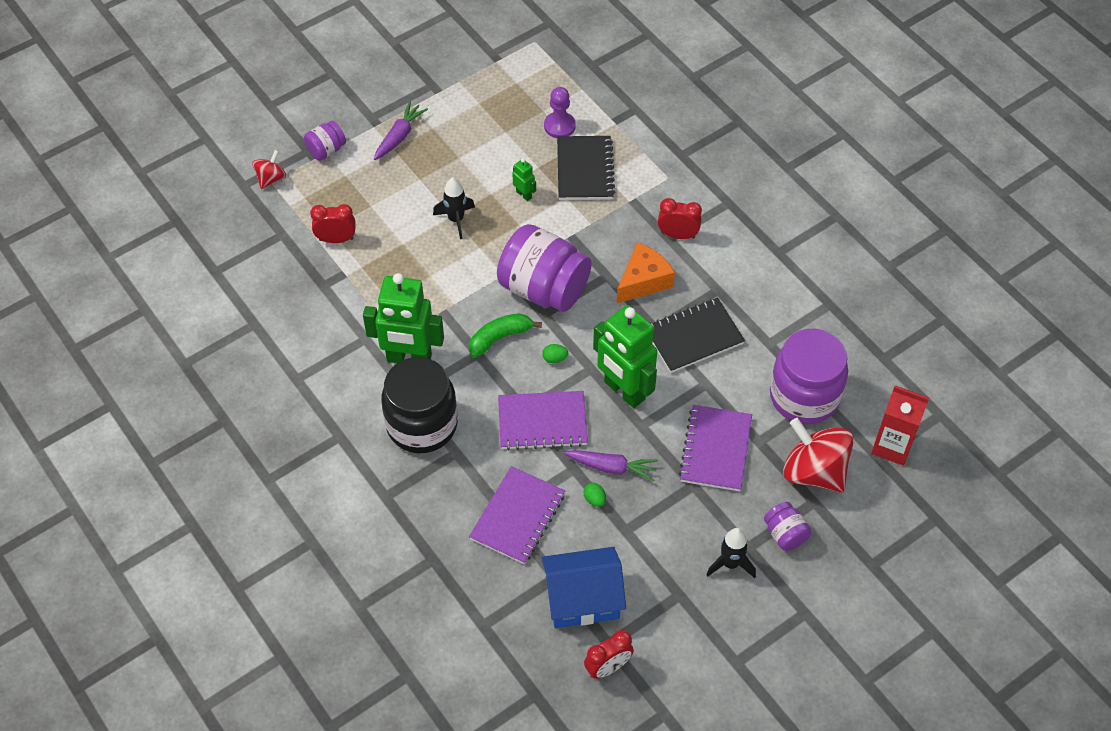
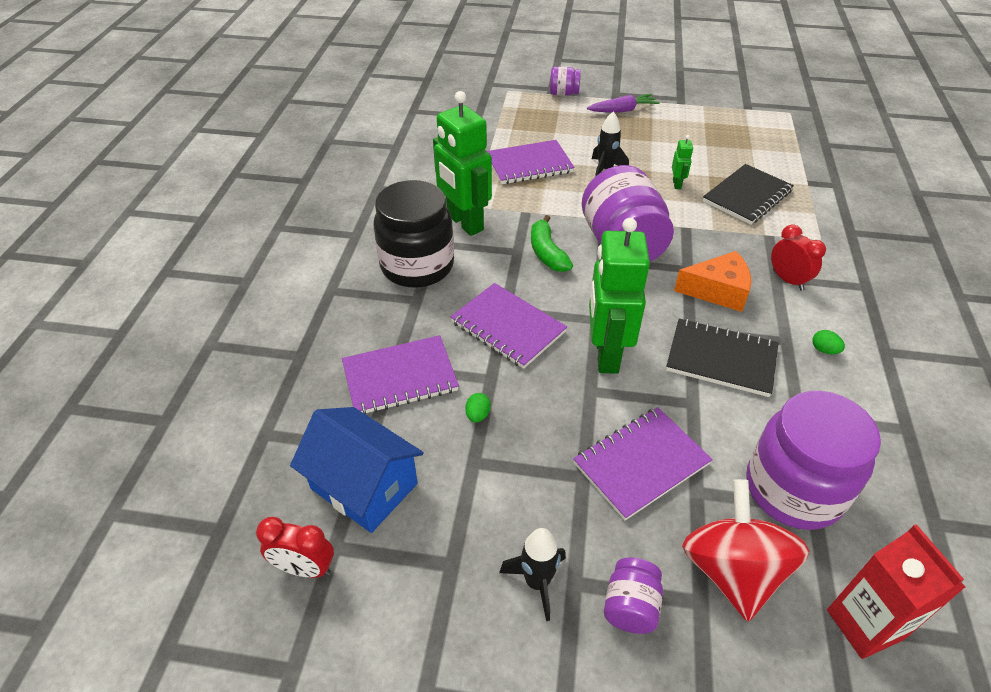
camera: 45 degrees right, 10 degrees down
red spinning top [252,150,286,189] -> none
red clock [310,204,356,243] -> none
green banana [469,313,542,358] -> green banana turned 120 degrees counterclockwise [531,215,573,272]
green egg [542,344,568,363] -> green egg moved to [812,330,845,354]
purple pawn [544,87,576,138] -> none
purple carrot [564,450,658,482] -> none
none -> purple notebook [487,140,574,184]

